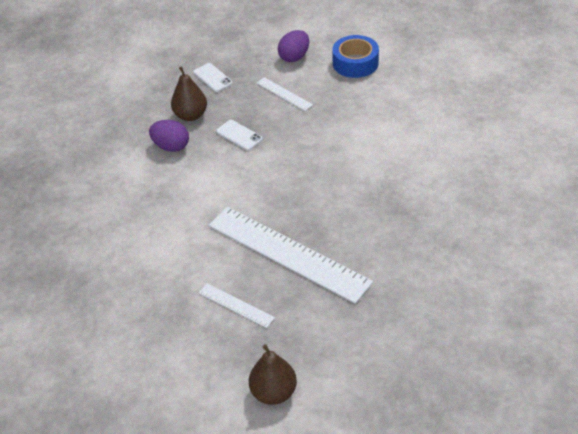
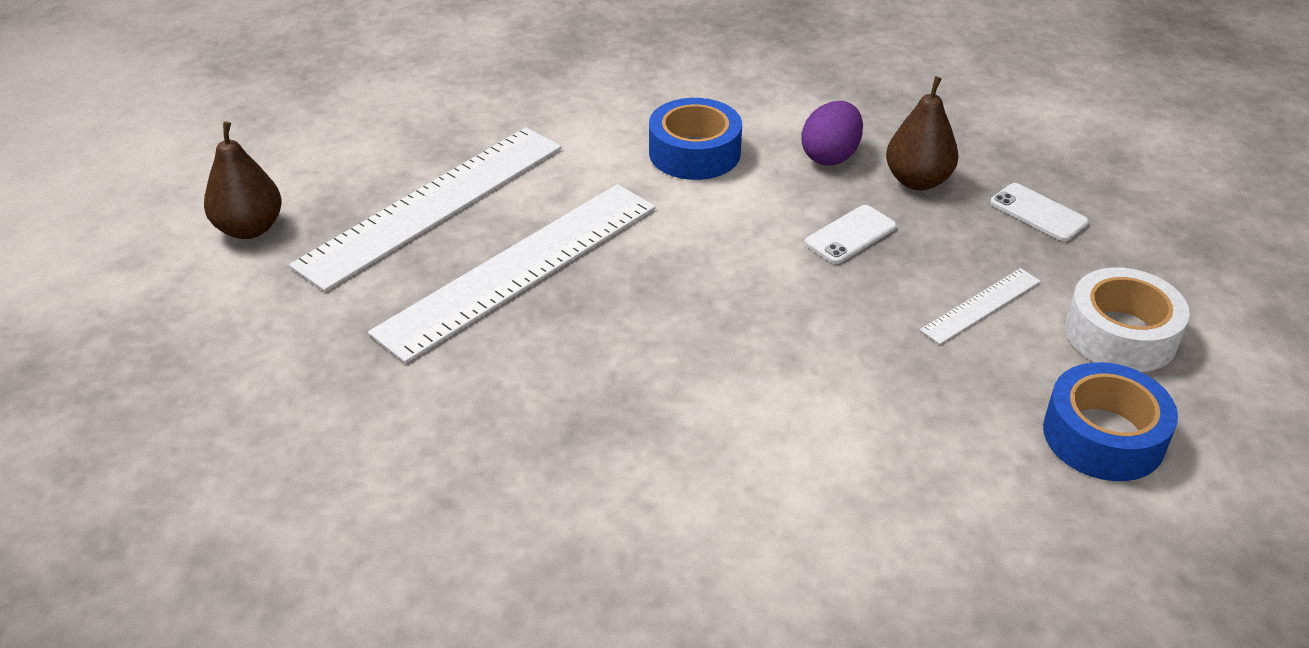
camera: 95 degrees right, 5 degrees down
white phone [193,63,233,92] -> white phone turned 75 degrees clockwise [990,183,1089,241]
white ruler [199,283,275,328] -> white ruler [289,127,562,292], size x2.26
purple egg [278,30,309,62] -> white tape [1065,267,1190,372]
none -> blue tape [649,98,742,180]

